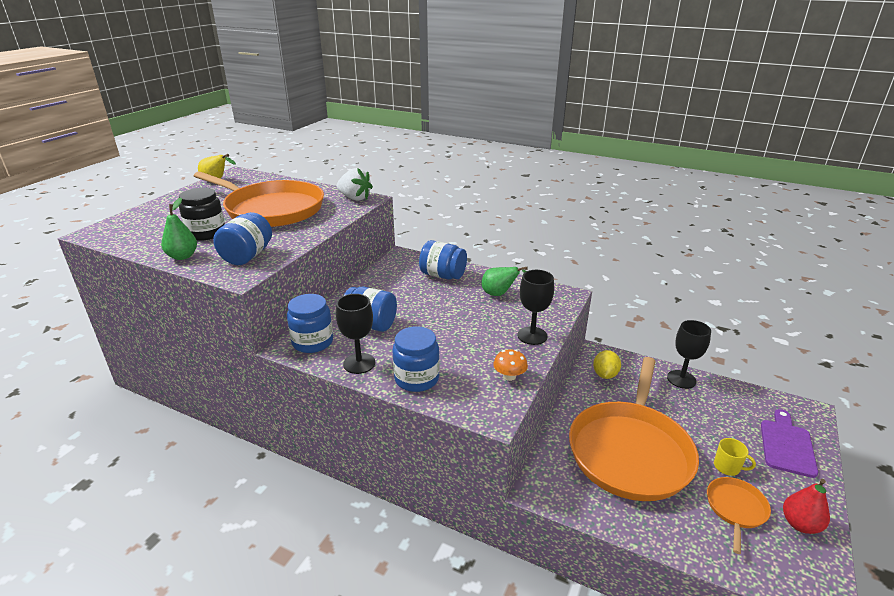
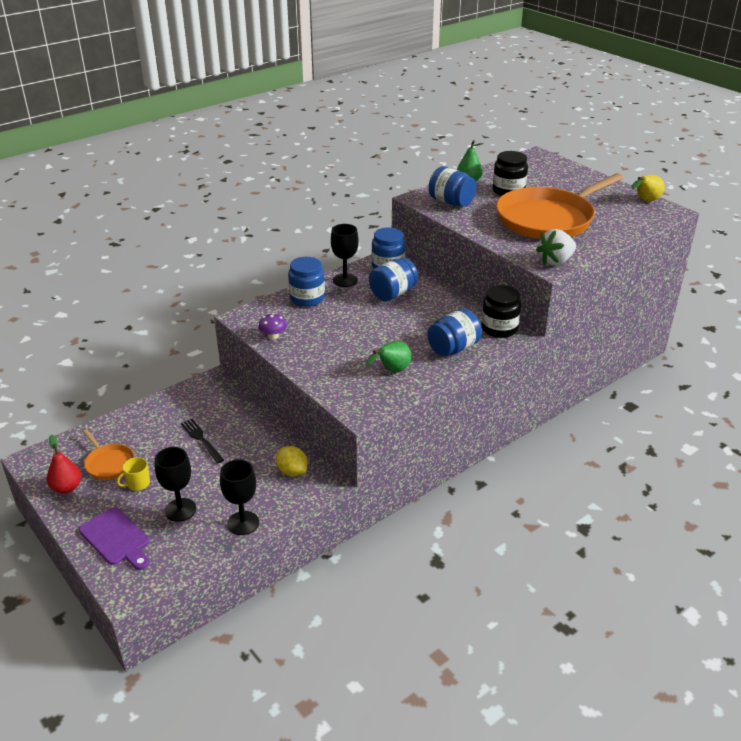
camera: 115 degrees right, 5 degrees up
orange mushroom [493,349,528,381] -> purple mushroom [258,313,287,340]
black goblet [518,270,554,345] -> black goblet moved to [155,447,196,522]
orange pan [569,357,699,501] -> black fork [181,419,224,464]
none -> black jar [481,285,521,338]

